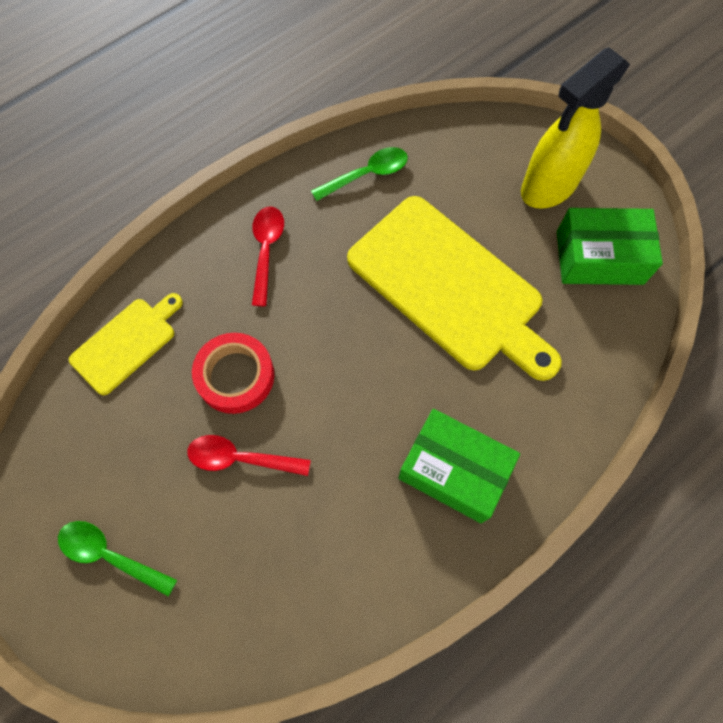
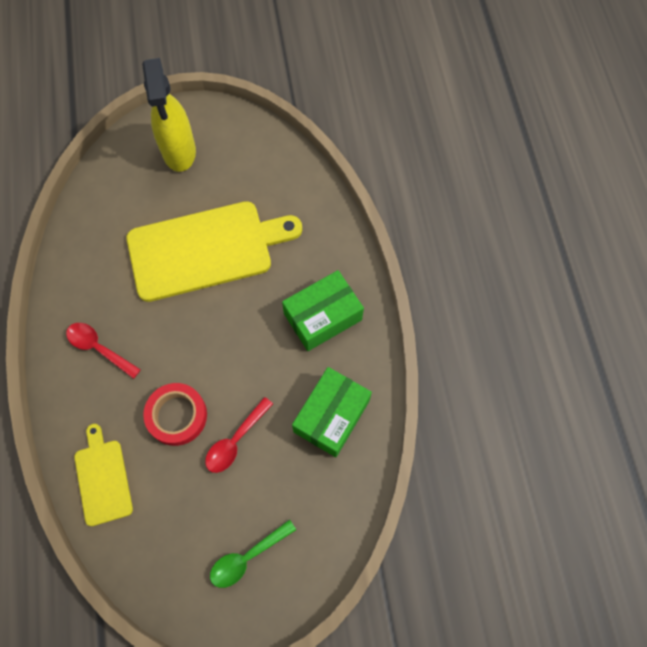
camera: 60 degrees left, 0 degrees up
green spoon [311,147,408,201] -> none
green box [557,208,663,285] -> green box moved to [292,367,372,457]

